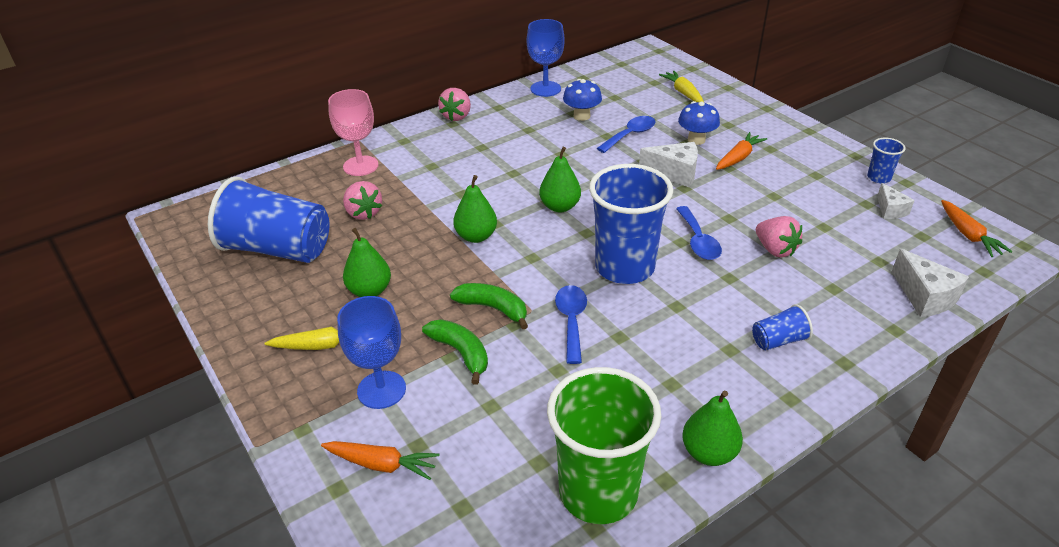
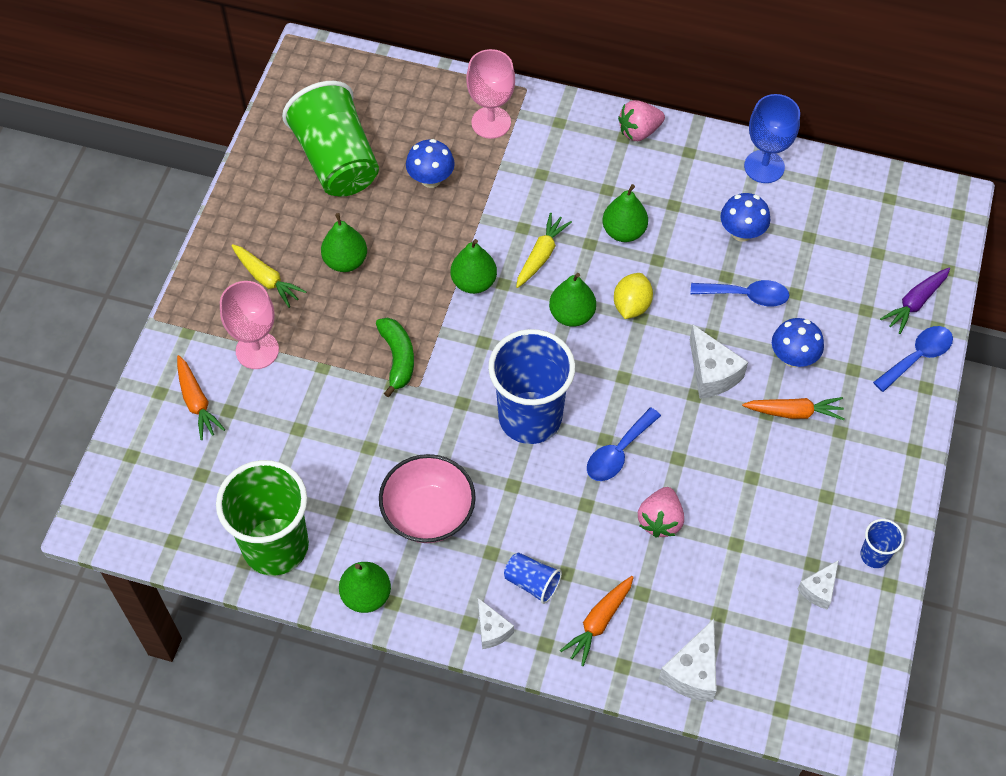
camera: 50 degrees right, 20 degrees up
blue cup [208,177,329,263] -> green cup [282,81,379,197]
blue goblet [337,296,406,409] -> pink goblet [220,281,279,369]
pink strawberry [343,181,382,220] -> blue mushroom [406,139,455,188]
green banana [422,319,488,385] -> none
blue spoon [555,285,587,364] -> blue spoon moved to [873,326,953,392]
yellow carrot [659,71,704,102] -> yellow carrot moved to [516,212,572,288]
orange carrot [941,200,1013,257] -> orange carrot moved to [560,576,634,666]
none -> pink bowl [379,454,476,543]
none -> white cheese [478,598,514,649]
none -> green pear [603,184,648,242]
none -> yellow lemon [614,273,653,319]
none -> purple carrot [880,268,950,334]

